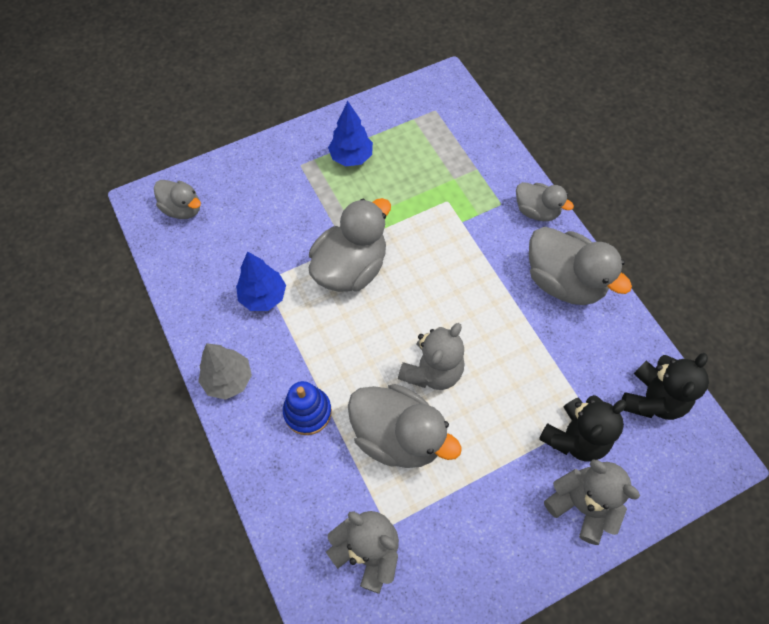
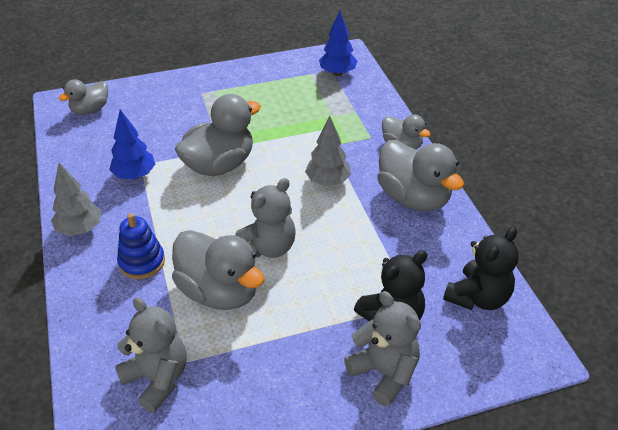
camera: 10 degrees right, 20 degrees down
grey duck [154,180,201,219] -> grey duck turned 90 degrees clockwise [59,79,108,115]
blue tree [328,101,373,166] -> blue tree moved to [319,11,357,76]
none -> grey tree [305,115,351,186]

